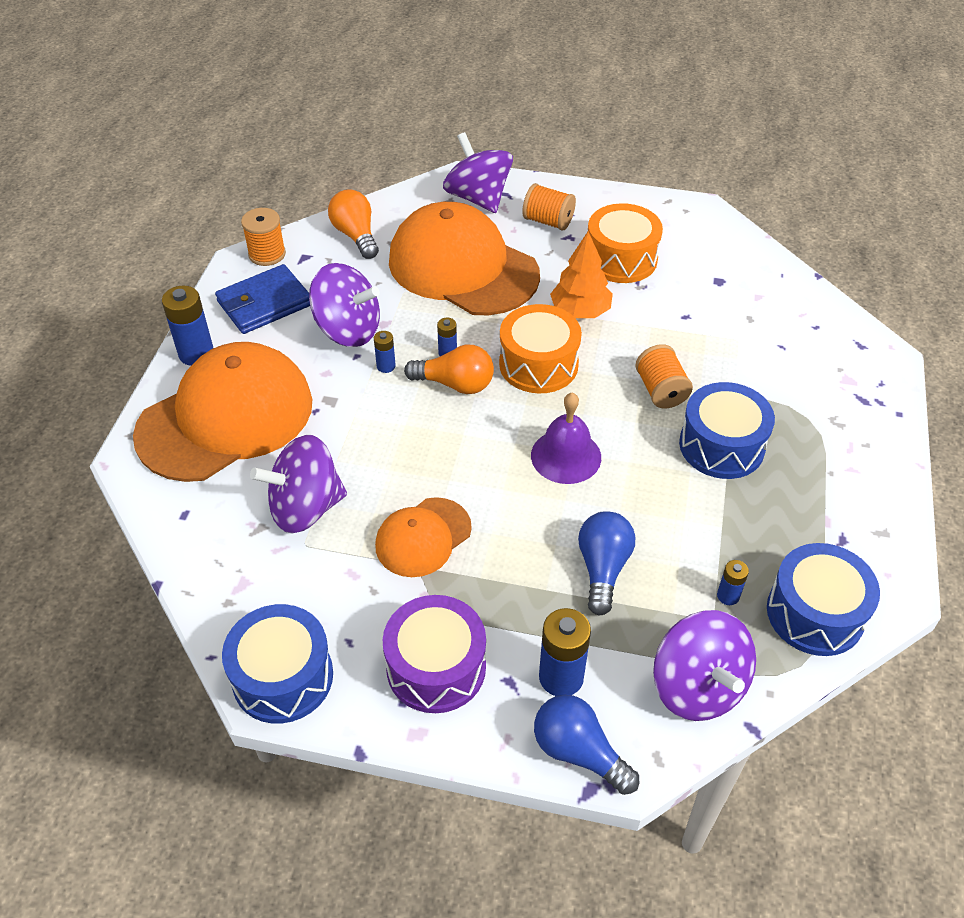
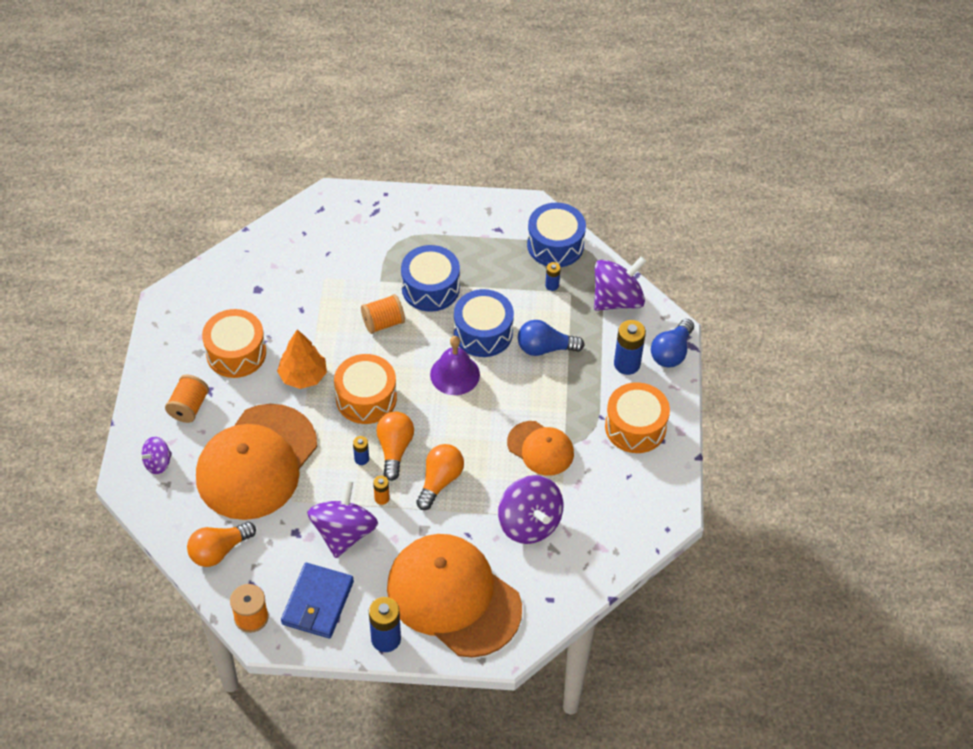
camera: 100 degrees left, 5 degrees up
blue wallet [215,264,310,334] -> blue wallet turned 60 degrees clockwise [281,563,354,638]
blue drum [222,604,333,724] -> blue drum moved to [454,289,514,357]
blue battery [374,331,396,373] -> orange battery [373,476,390,505]
purple drum [383,595,486,713] -> orange drum [605,382,670,453]
purple spinning top [443,132,513,213] -> purple spinning top [139,437,172,474], size x0.55
none -> orange light bulb [416,444,464,510]

